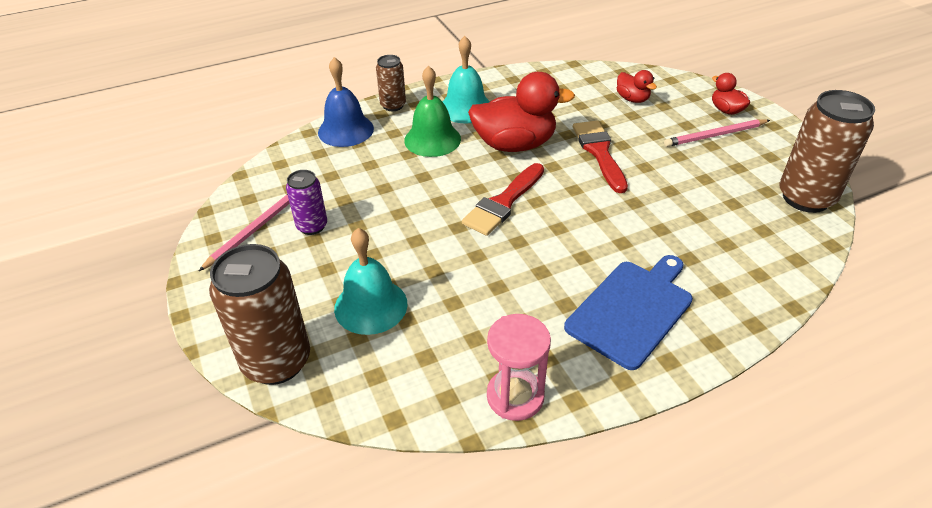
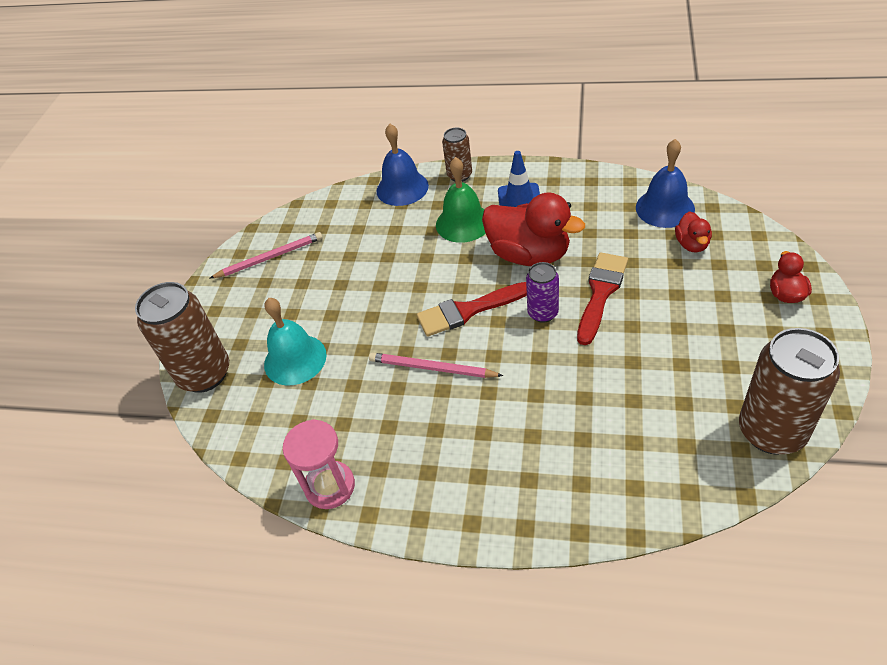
camera: 40 degrees right, 5 degrees up
purple can [286,170,327,235] -> purple can moved to [526,262,559,323]
turquoise bell [442,36,490,124] -> blue traffic cone [498,151,540,207]
blue cutting board [564,255,693,370] -> none
pink pencil [664,119,770,147] -> pink pencil moved to [369,353,503,378]
none -> blue bell [636,139,695,228]

